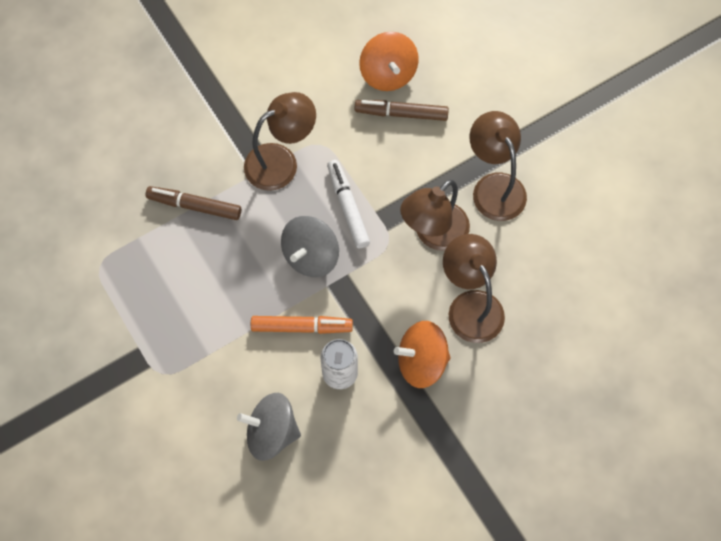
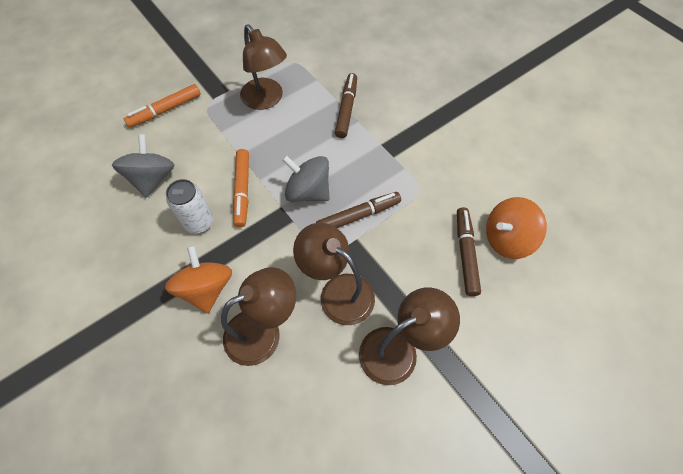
camera: 85 degrees right, 5 degrees down
brown lamp [244,92,316,191] -> brown lamp moved to [240,24,287,110]
white marker [327,160,370,248] -> brown marker [316,192,401,228]
none -> orange marker [124,84,201,128]

